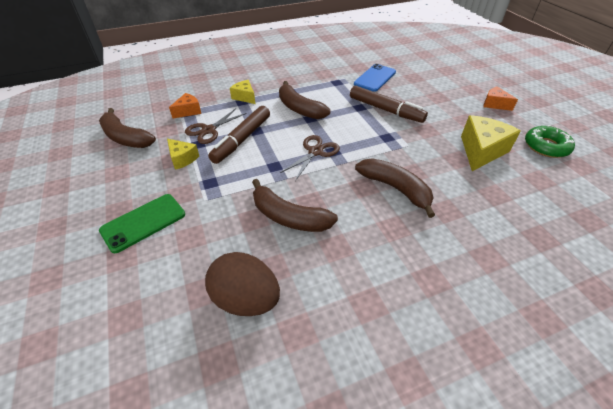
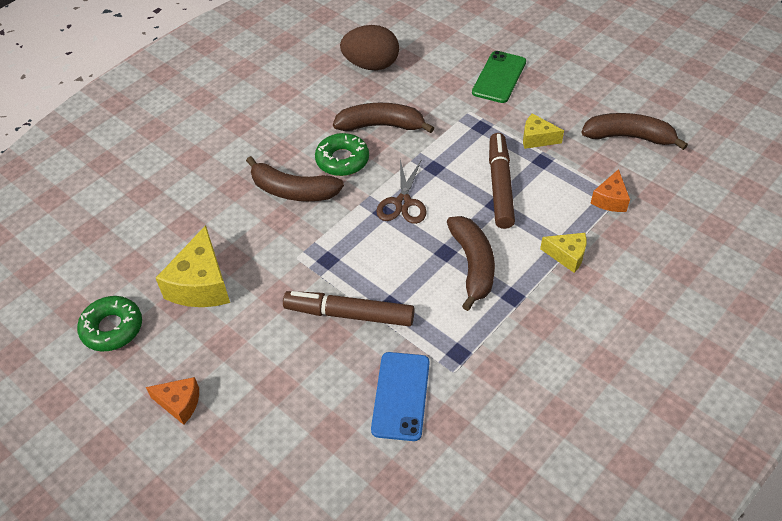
camera: 155 degrees right, 5 degrees up
brown scissors [185,109,247,144] -> none
brown banana [279,81,331,119] -> brown banana turned 60 degrees clockwise [447,216,495,311]
none -> green donut [315,133,369,176]

